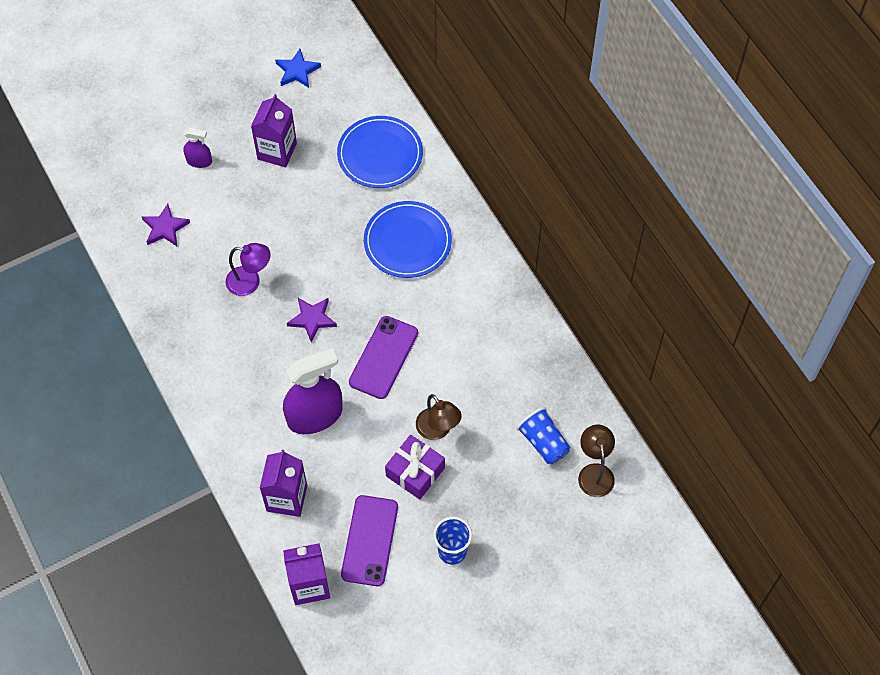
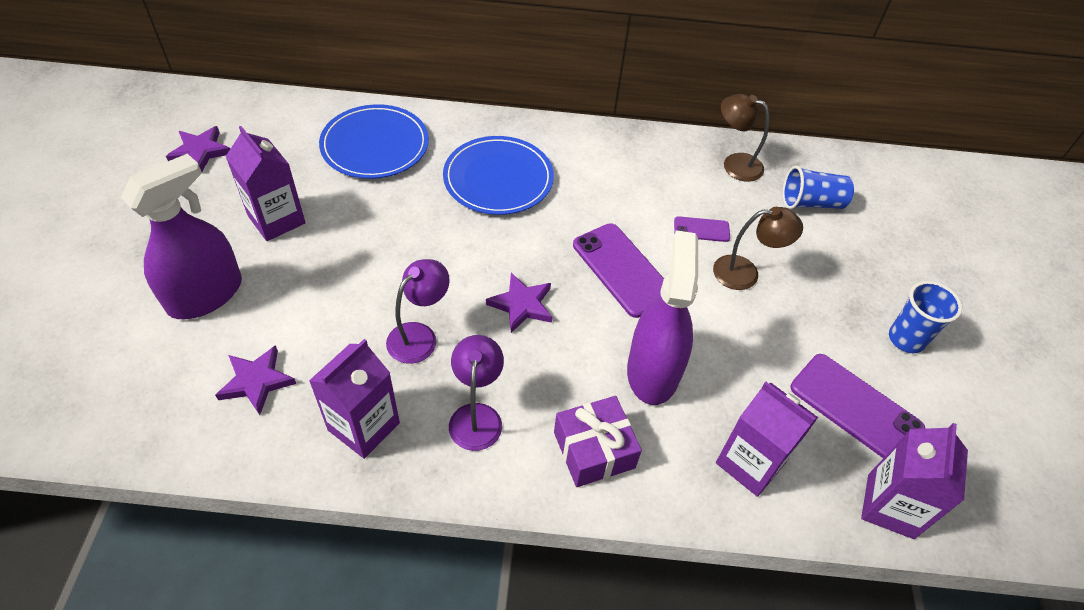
camera: 60 degrees left, 10 degrees down
purple spray bottle [183,128,212,168] -> purple spray bottle [121,153,242,319], size x2.03
blue star [275,49,321,88] -> purple star [166,126,230,172]
purple gift [385,435,445,500] -> purple gift moved to [554,396,642,487]
brown lamp [578,425,615,497] -> brown lamp moved to [721,94,769,182]
none -> purple carton [309,339,400,459]
none -> purple lamp [449,335,504,451]
none -> purple phone [674,216,730,242]

